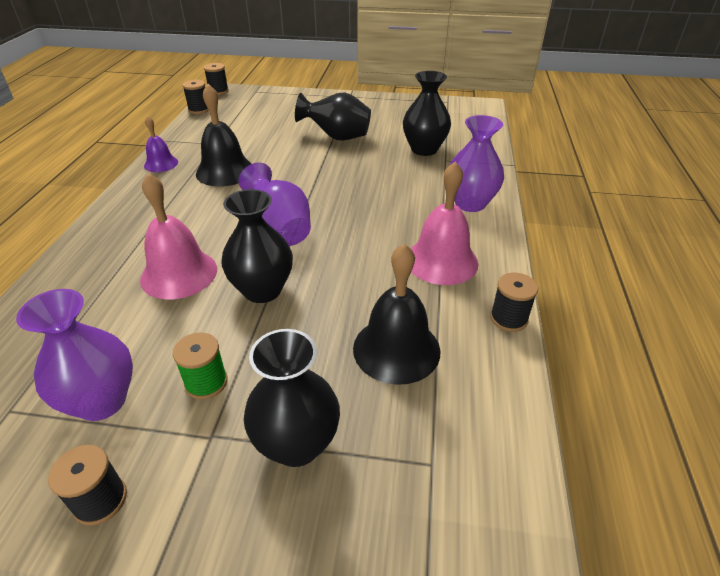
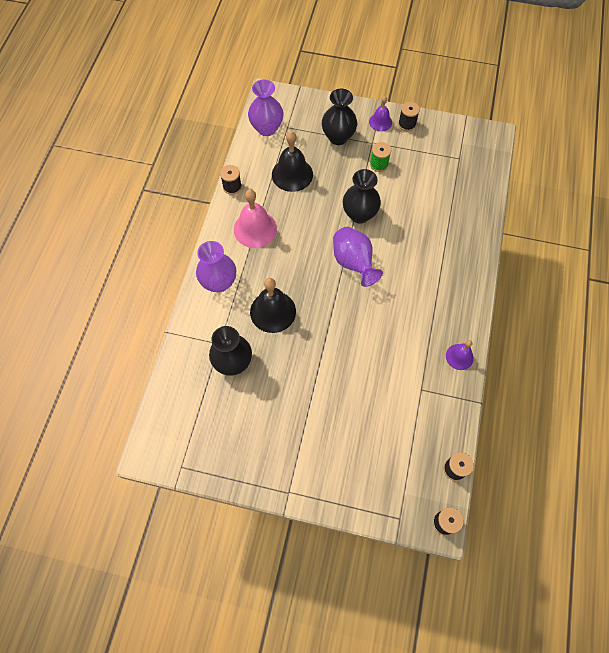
camera: 175 degrees left, 25 degrees up
purple vase [16,289,133,421] -> purple vase moved to [248,79,284,136]
pink bell [140,173,217,300] -> none
black bell [196,84,251,187] -> black bell moved to [250,278,296,333]
black vase [295,92,371,141] -> none
none -> purple bell [369,96,392,132]

